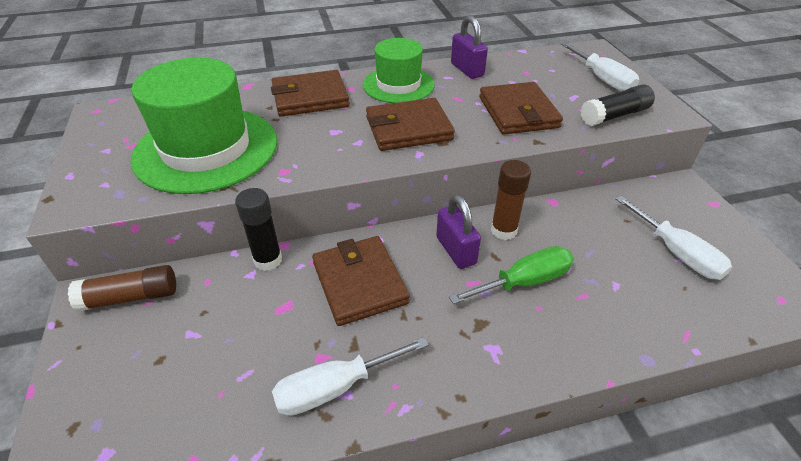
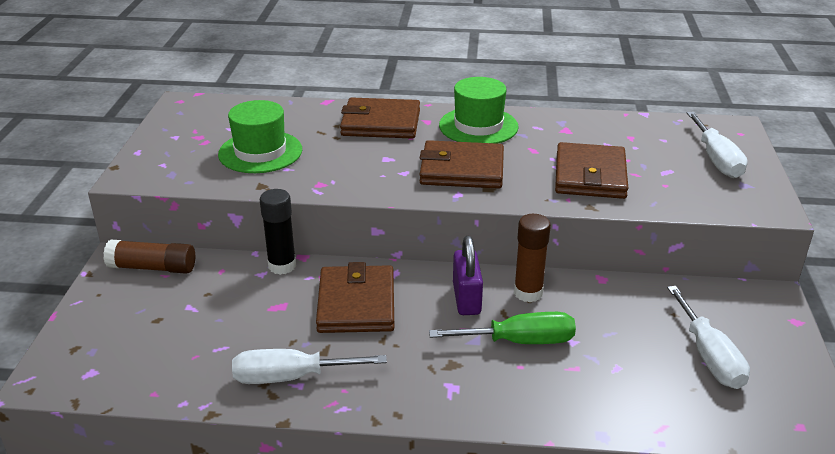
camera: 20 degrees right, 10 degrees down
green hat [130,58,278,194] -> green hat [218,100,302,173], size x0.60
purple padlock [451,15,488,79] -> none
black glue stick [581,84,655,126] -> none

